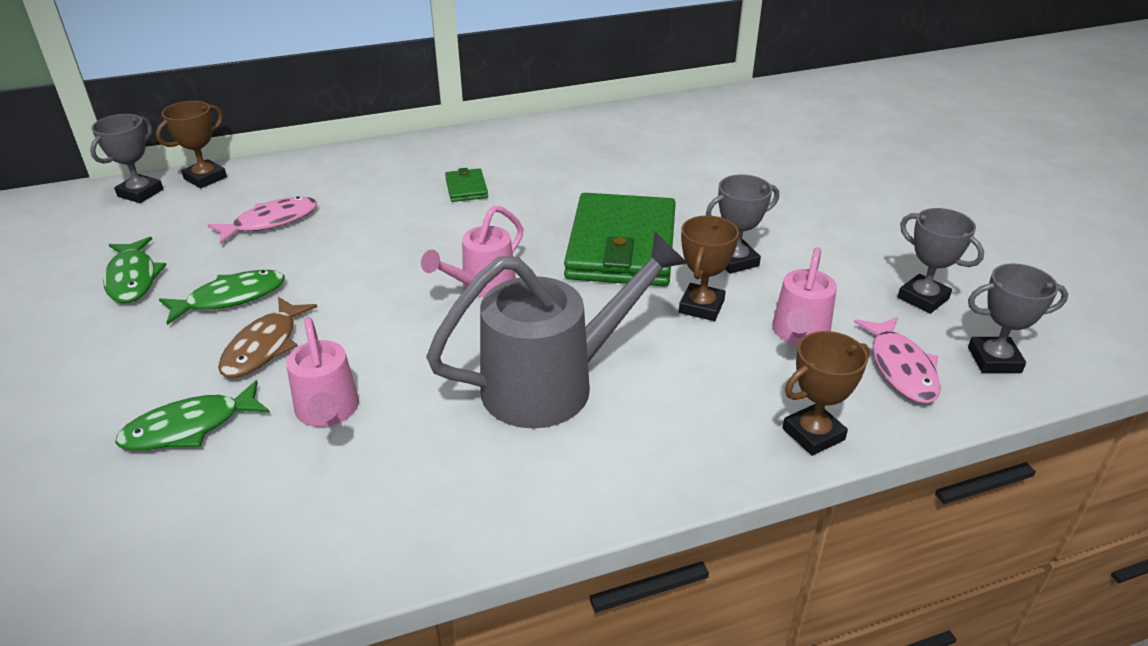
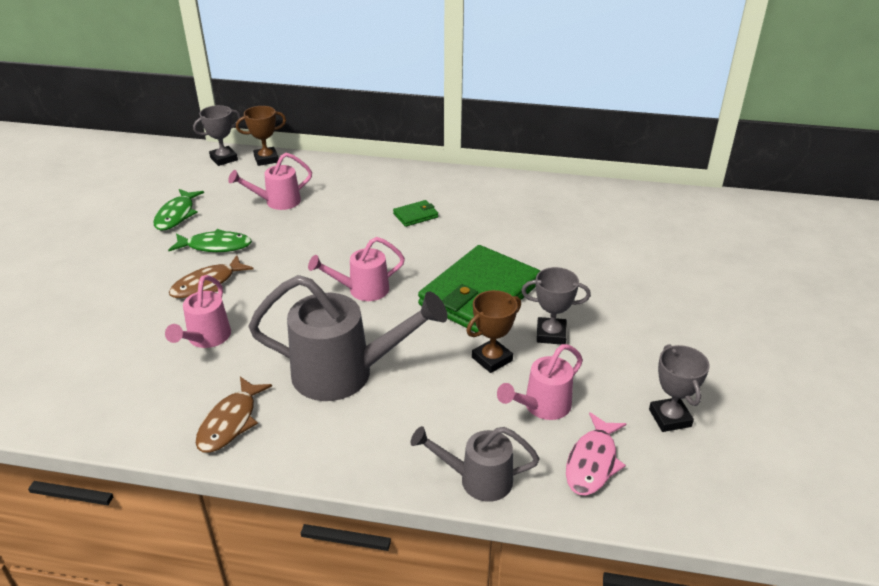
camera: 30 degrees right, 0 degrees up
green fish [115,380,270,451] -> none
pink fish [208,196,317,244] -> pink watering can [228,153,312,210]
green wallet [445,168,488,202] -> green wallet turned 45 degrees clockwise [393,200,438,227]
brown trophy [782,331,870,456] -> grey watering can [411,426,540,502]
grey trophy [968,263,1069,373] -> none
none -> brown fish [196,377,272,453]

